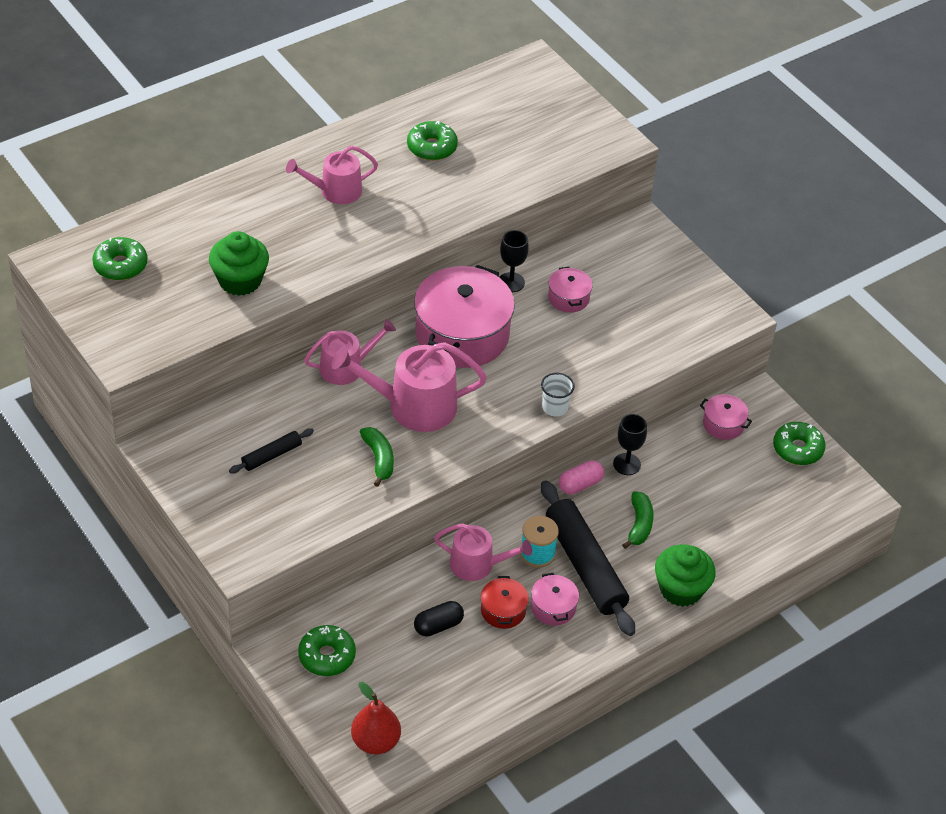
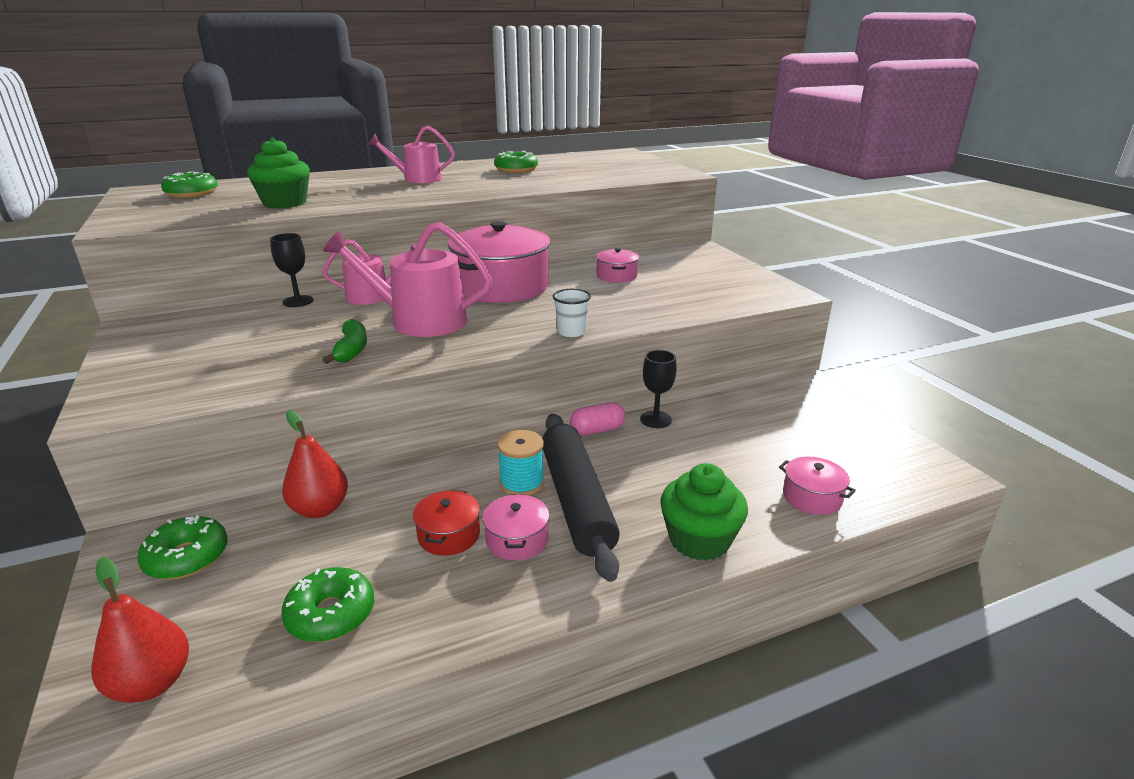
camera: 15 degrees right, 20 degrees down
black rolling pin [229,429,314,474] -> none
black capsule [414,601,464,637] -> none
pink watering can [434,523,532,581] -> none
black goblet [499,230,529,292] -> black goblet moved to [270,233,314,307]
green banana [622,491,654,549] -> none
pink pot [700,394,752,440] -> pink pot moved to [779,457,856,515]
green donut [773,422,826,465] -> green donut moved to [281,567,374,642]
none -> red pear [282,410,348,518]

